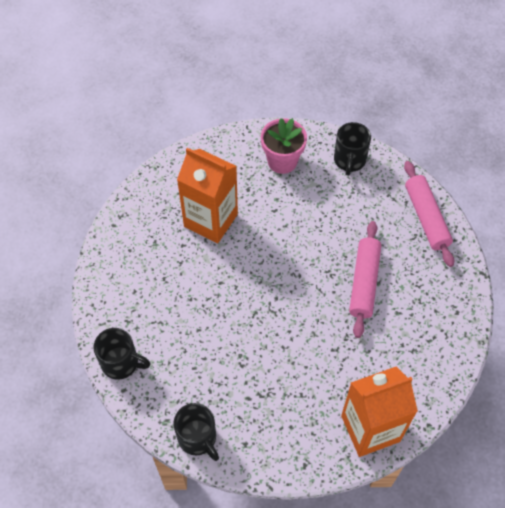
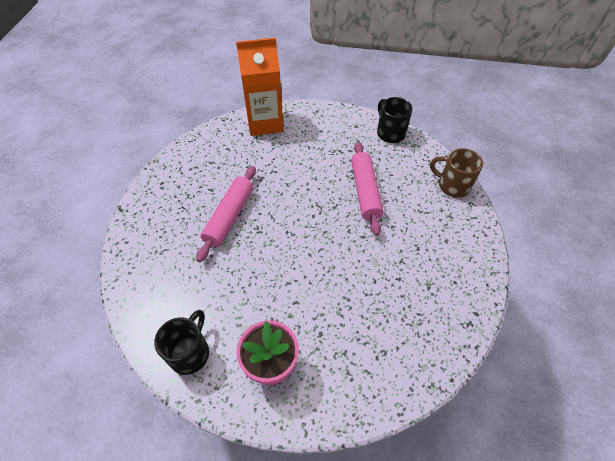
camera: 170 degrees left, 5 degrees down
black mug [93,328,150,380] -> brown mug [430,148,483,198]
orange carton [177,148,238,244] -> none
pink rolling pin [404,161,454,267] -> pink rolling pin moved to [351,142,383,236]

